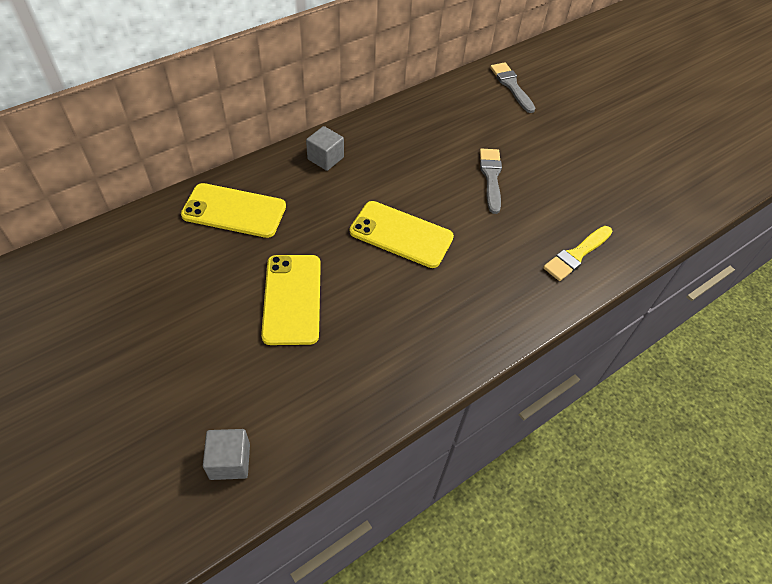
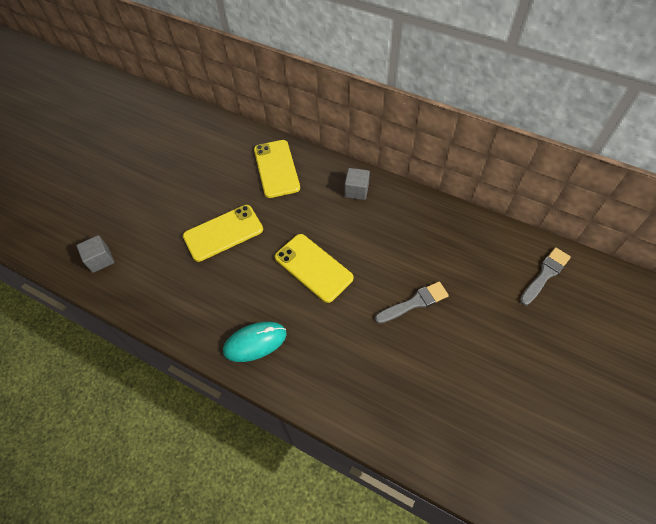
camera: 70 degrees right, 5 degrees up
yellow phone [350,201,454,268] -> yellow phone turned 45 degrees counterclockwise [275,234,354,303]
yellow brush [543,226,613,281] -> none
none -> turquoise mouse [223,322,287,362]

